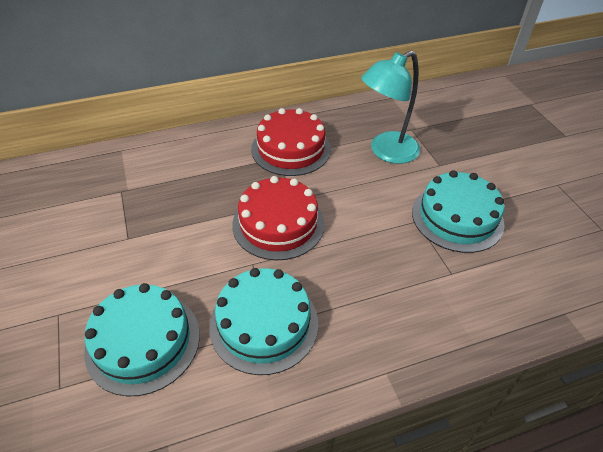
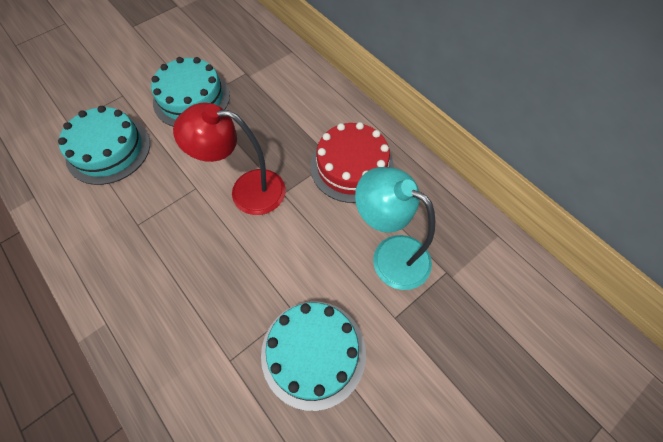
camera: 70 degrees right, 15 degrees up
turquoise cake [209,268,318,375] -> turquoise cake moved to [151,57,230,127]
red cake [232,176,325,260] -> red lamp [173,103,286,215]

